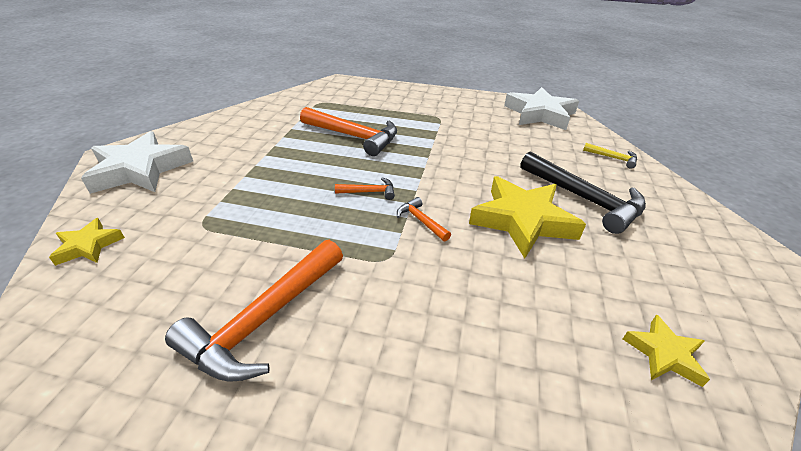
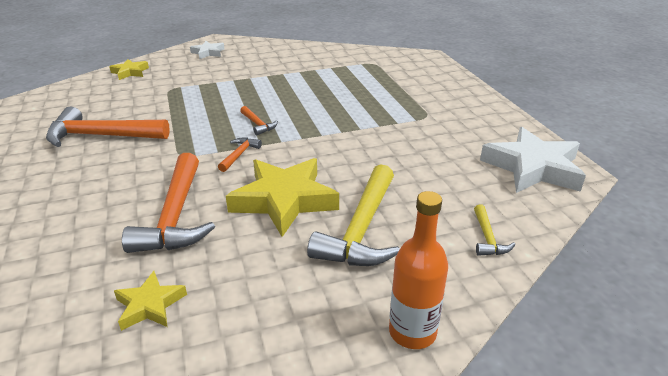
camera: 60 degrees right, 5 degrees down
white star [81,131,193,194] -> white star [190,41,225,59], size x0.51
orange hammer [300,107,397,156] -> orange hammer moved to [122,153,215,253]
black hammer [520,151,646,234] -> yellow hammer [307,164,400,266]
none -> orange bottle [389,191,448,349]

